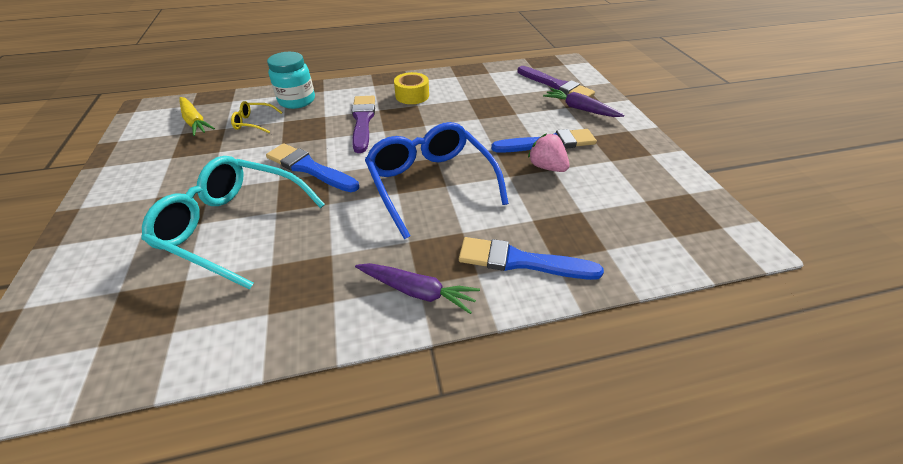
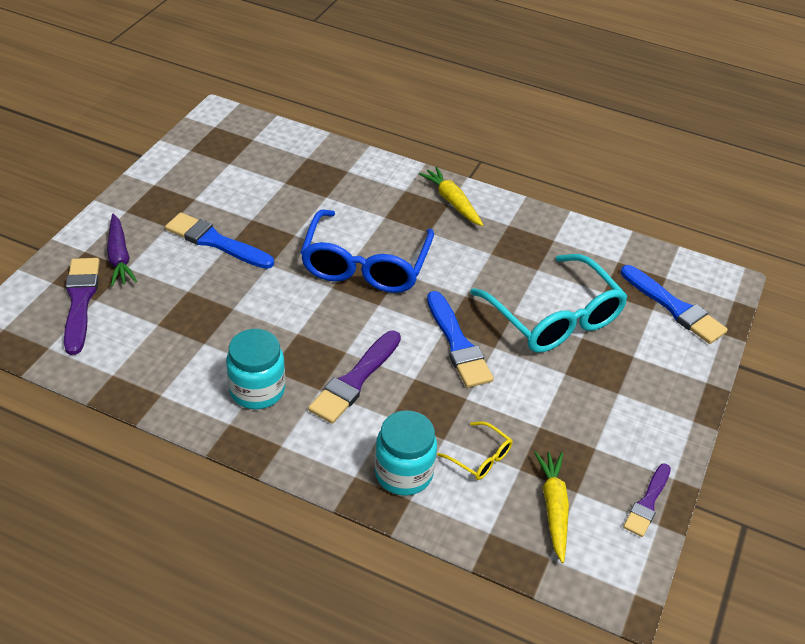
camera: 145 degrees left, 0 degrees up
purple carrot [355,263,480,314] -> yellow carrot [418,167,483,226]
yellow tape [394,72,429,104] -> turquoise jar [226,329,285,409]
blue brush [459,237,604,280] -> blue brush moved to [621,265,728,344]
pink strawberry [528,133,569,172] -> none
none -> purple brush [623,463,671,537]

